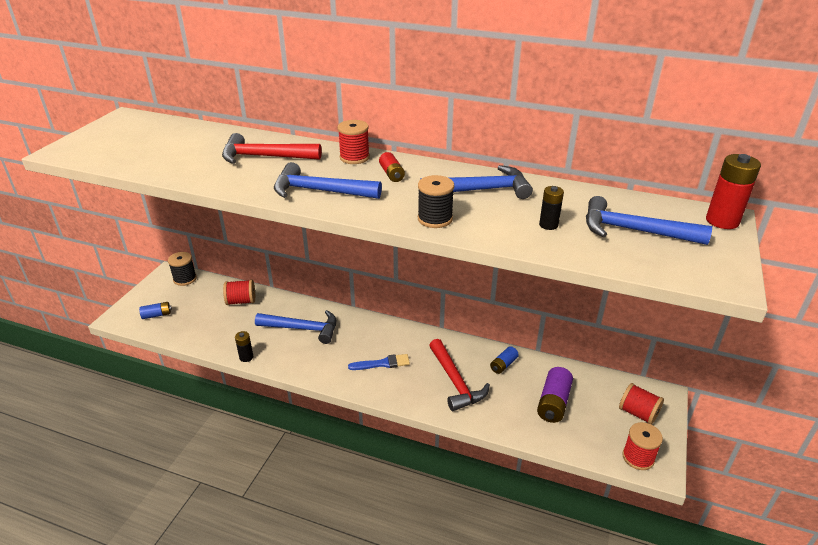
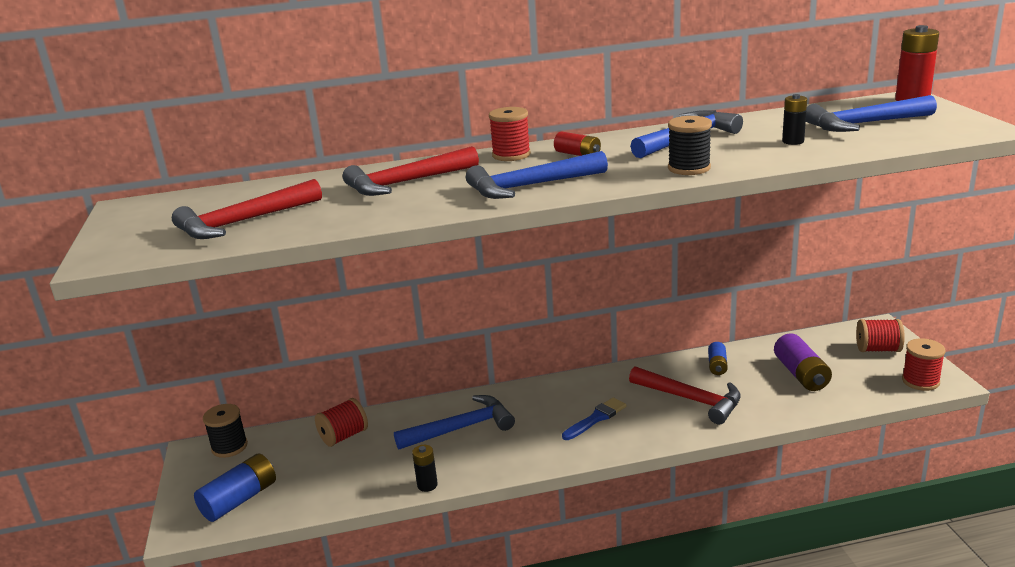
camera: 30 degrees left, 10 degrees down
blue battery [139,302,172,319] -> blue battery [194,453,276,522], size x1.69
none -> red hammer [172,179,322,239]

